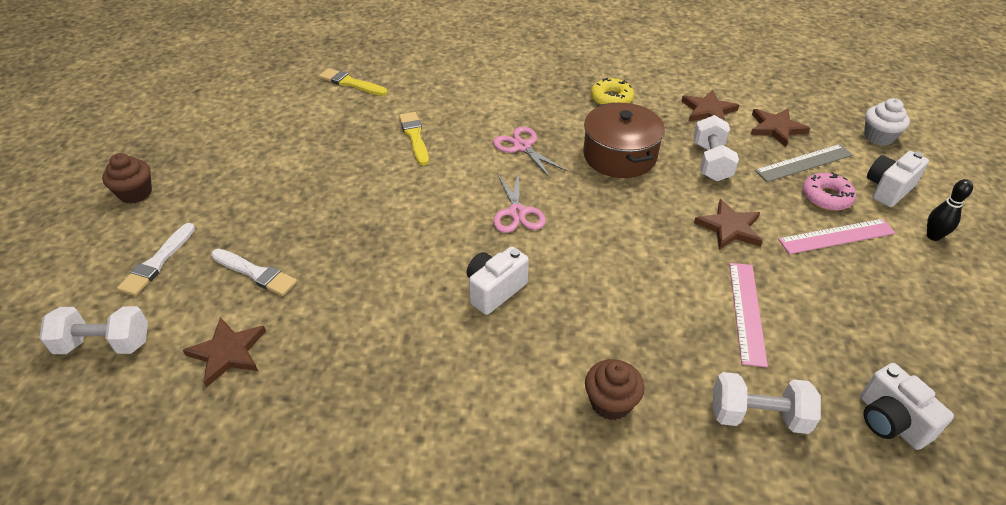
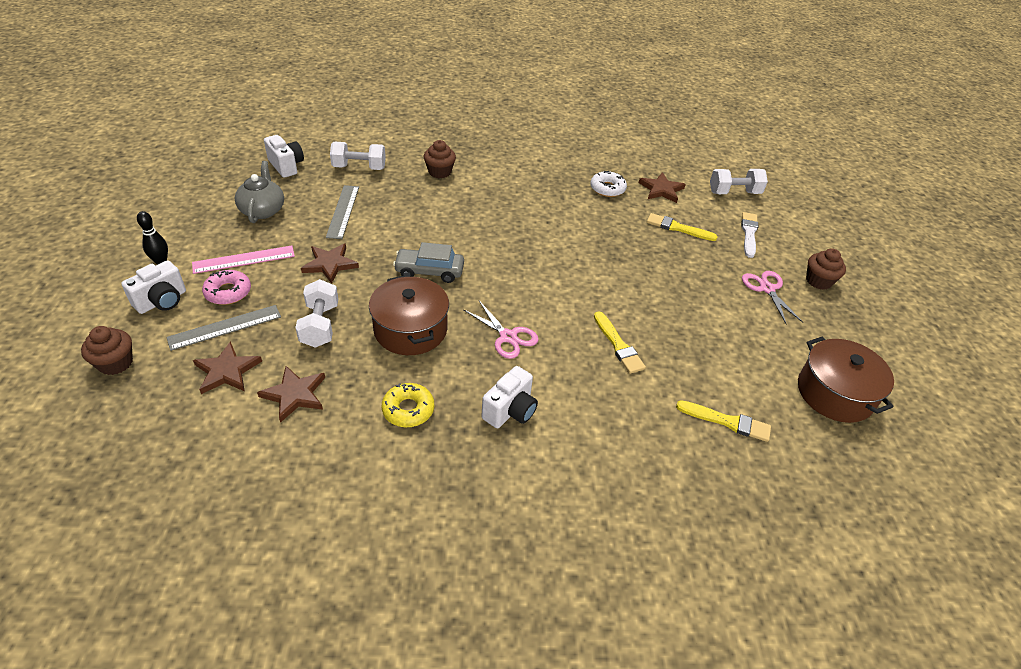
camera: 170 degrees right, 0 degrees up
white brush [211,249,297,296] -> yellow brush [647,213,718,241]
white camera [467,247,529,315] -> white camera moved to [481,366,538,428]
pink scissors [493,170,546,233] -> pink scissors moved to [742,271,804,325]
pink ruler [729,263,768,367] -> grey ruler [326,185,359,239]
white cupcake [864,98,910,146] -> brown cupcake [81,326,133,375]
none -> grey teapot [235,161,284,223]
none -> grey car [393,242,464,283]
none -> white donut [590,171,627,197]
none -> brown pot [798,337,894,423]

